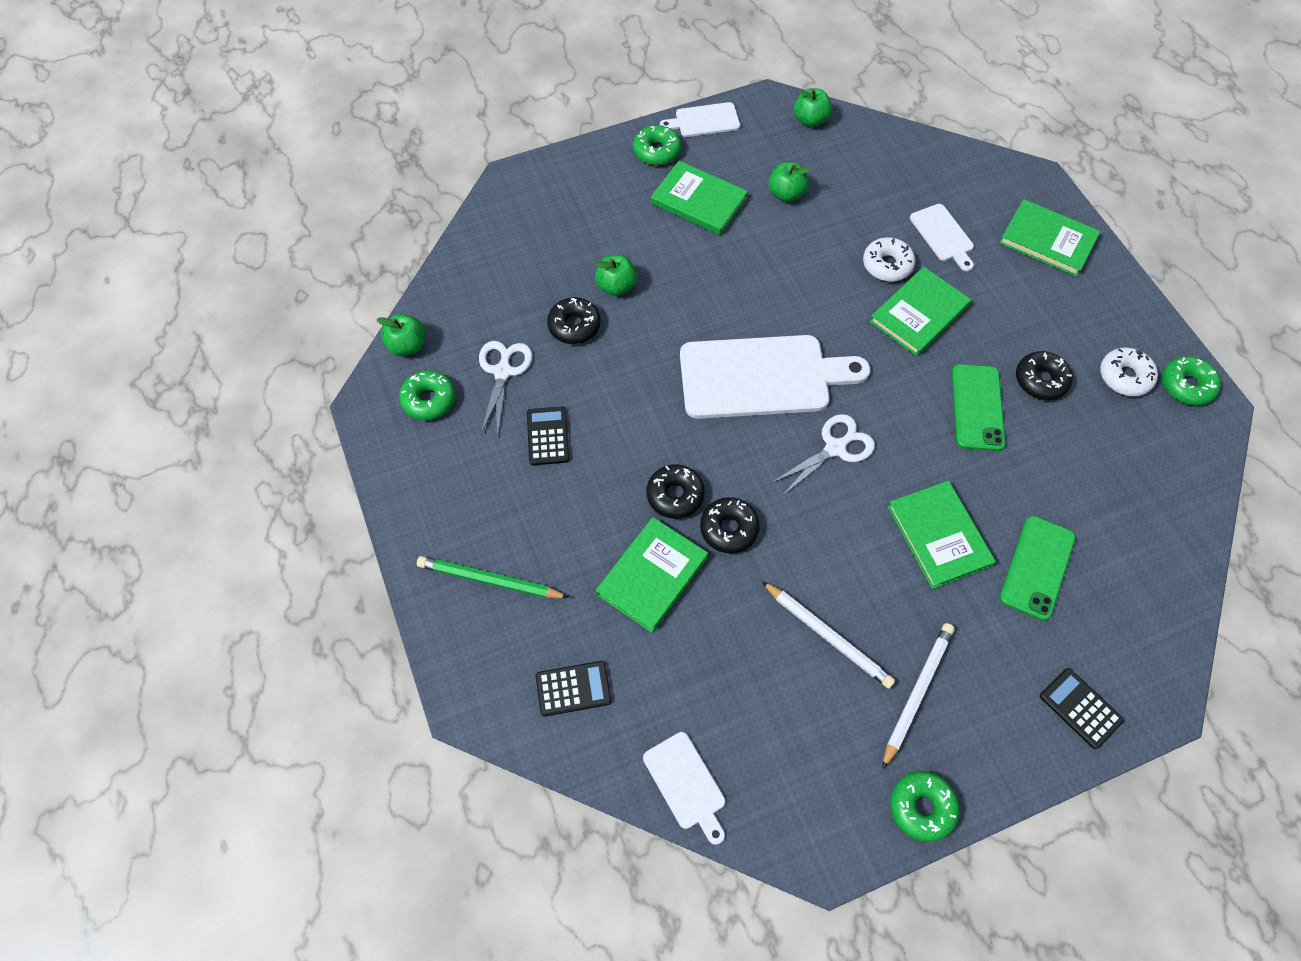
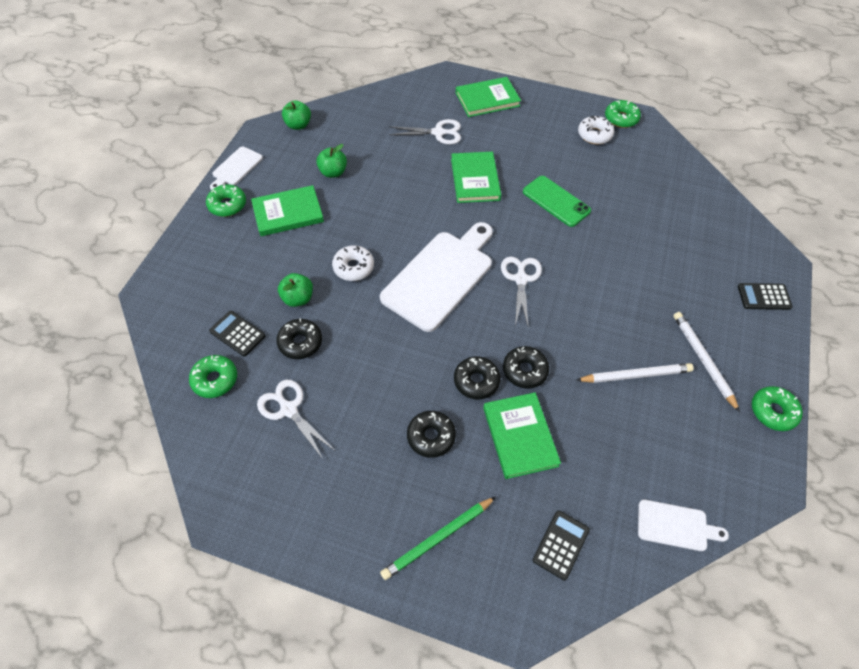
camera: 50 degrees left, 5 degrees down
green apple [376,314,425,356] -> none
green donut [399,370,455,420] -> green donut moved to [189,355,237,398]
black calculator [527,406,569,465] -> black calculator moved to [209,311,266,357]
white donut [863,237,915,282] -> white donut moved to [332,245,374,281]
green book [888,481,996,589] -> none
white cutting board [910,204,974,271] -> white scissors [389,119,461,144]
green phone [1000,516,1076,621] -> none
black donut [1016,351,1073,400] -> black donut moved to [407,411,456,458]

